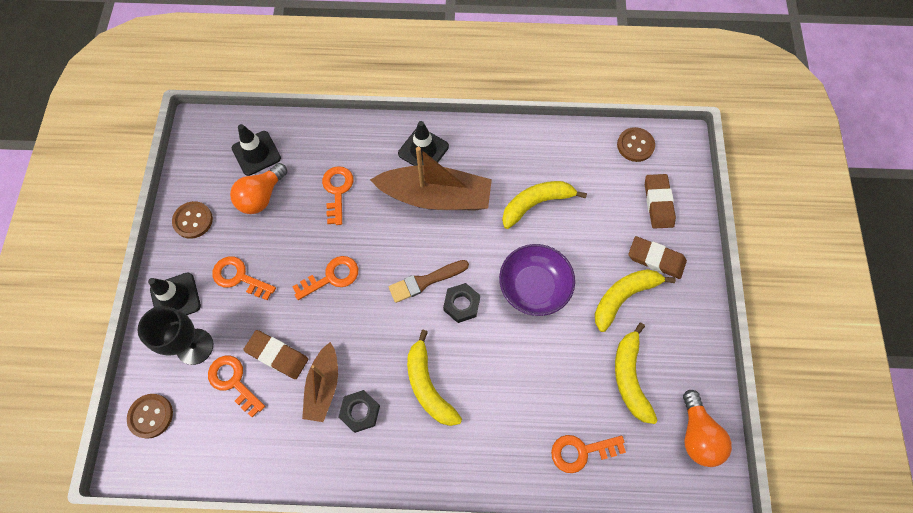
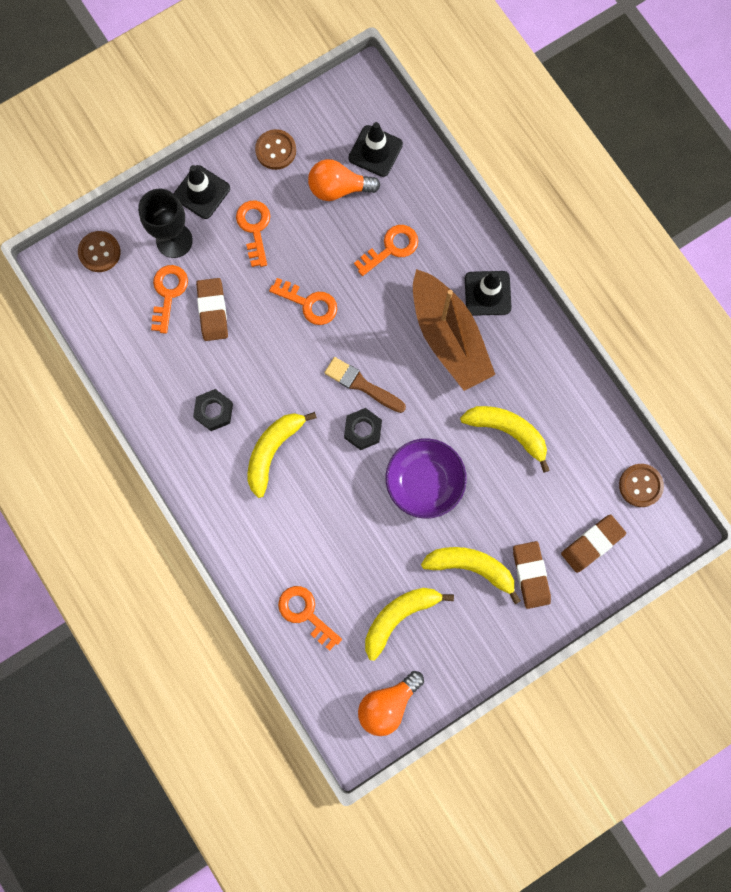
camera: 55 degrees right, 10 degrees up
brown boat [302,342,338,422] -> none

